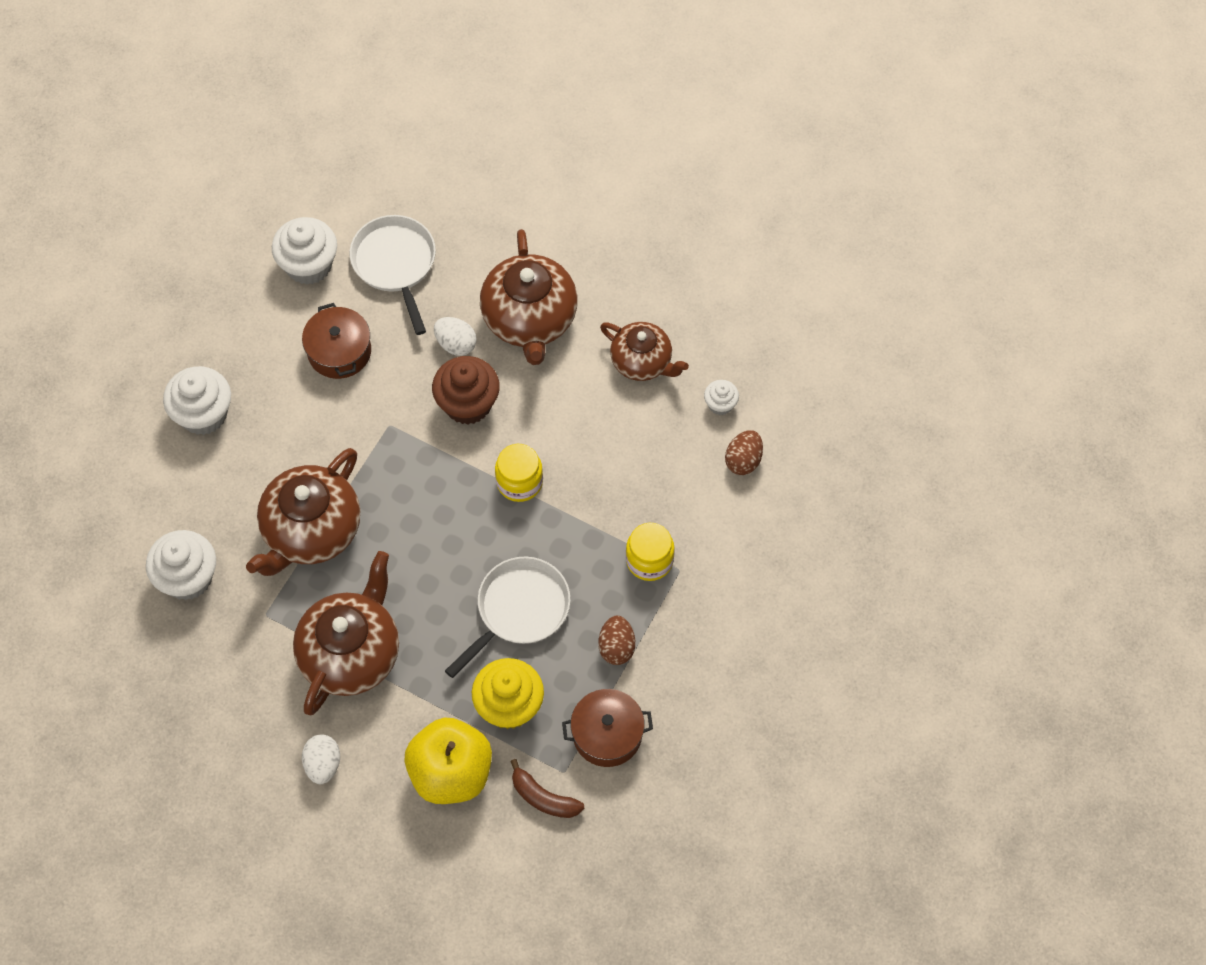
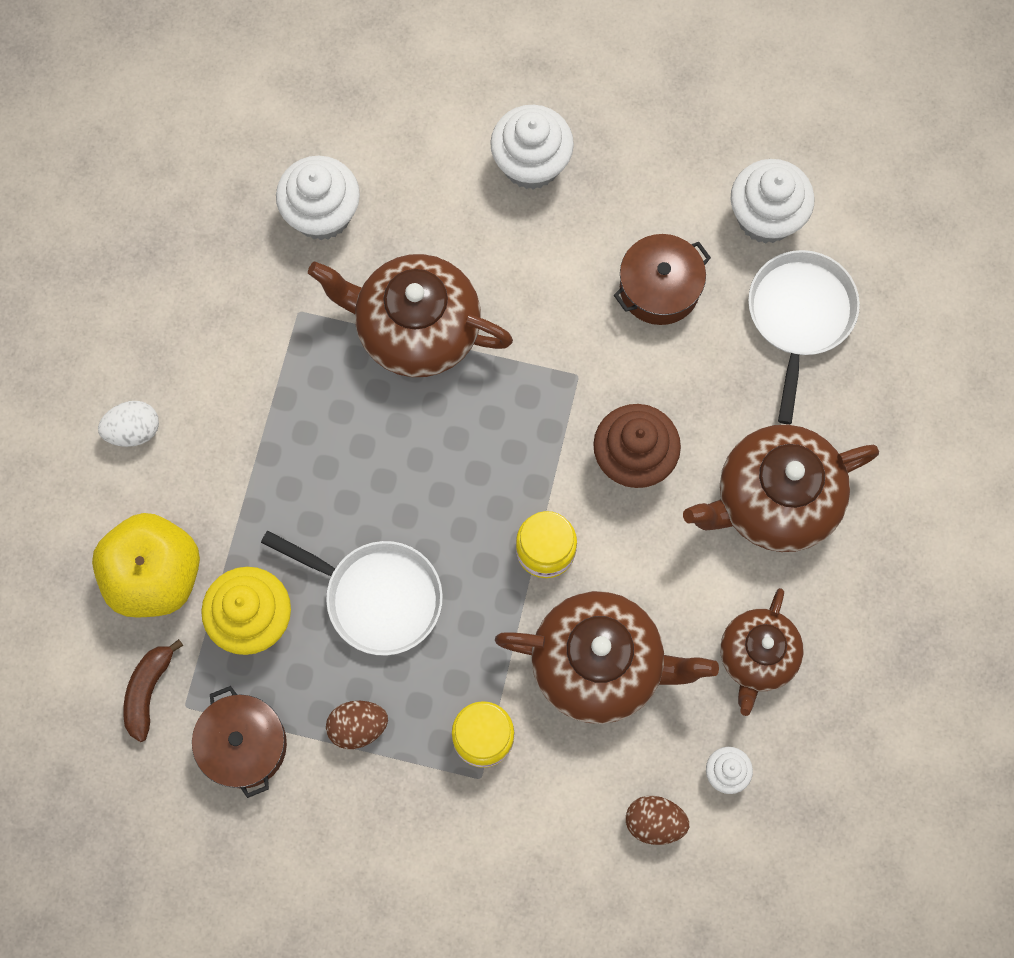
camera: 75 degrees right, 10 degrees up
brown teapot [293,551,399,715] -> brown teapot moved to [495,591,719,724]
white pan [350,215,436,335] -> white pan turned 45 degrees counterclockwise [748,250,860,424]
white egg [434,317,477,356] -> none

